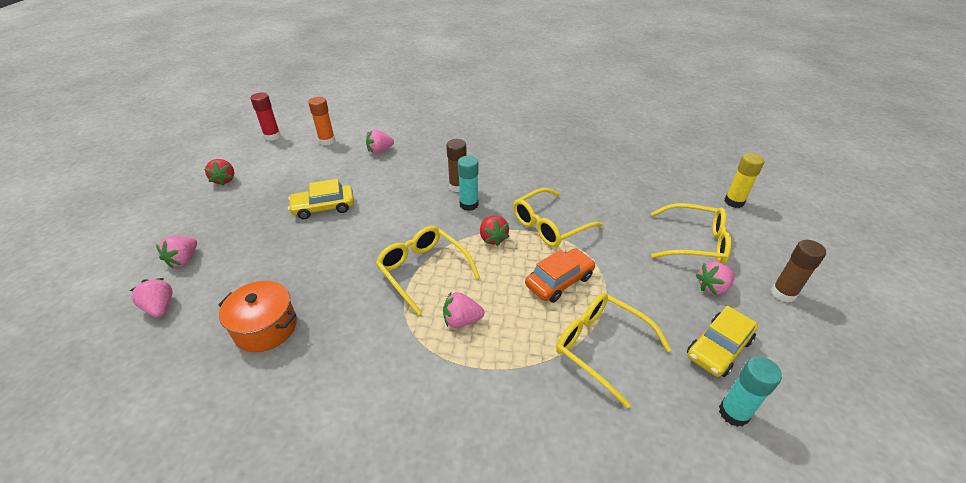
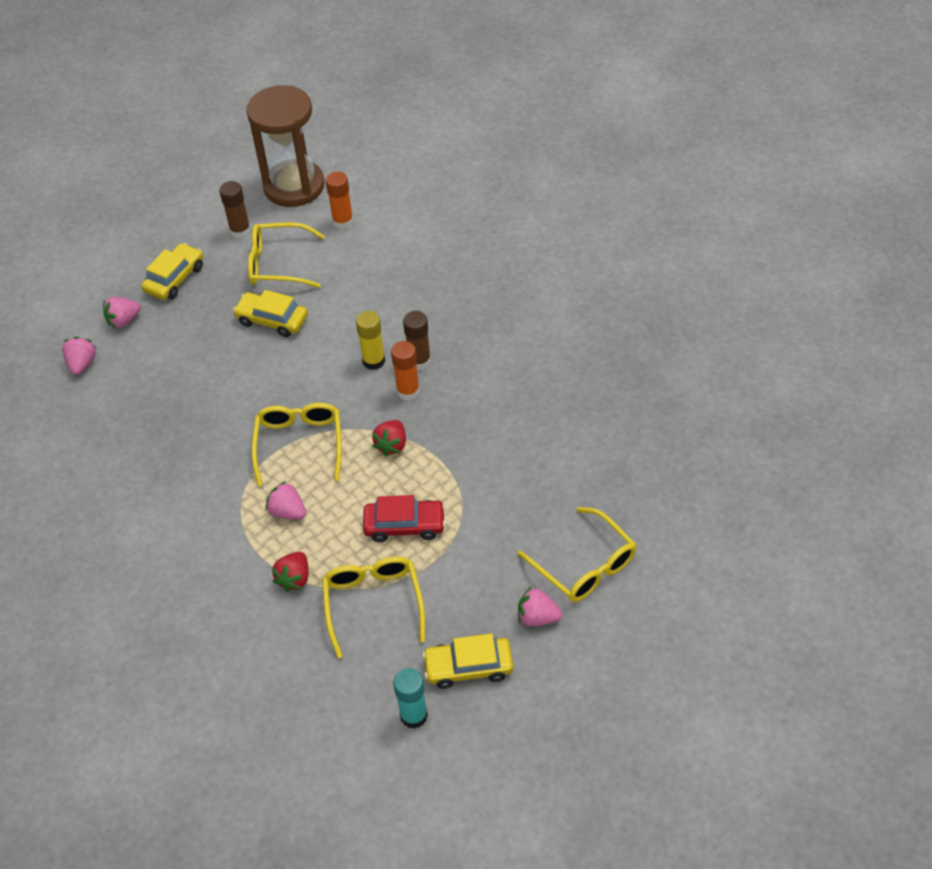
camera: 40 degrees right, 10 degrees up
red strawberry [204,159,234,186] -> red strawberry moved to [272,552,309,592]
orange pot [218,281,297,352] -> none
red glue stick [250,93,281,141] -> brown hourglass [246,85,325,207]
pink strawberry [366,130,394,154] -> none
turquoise glue stick [458,156,479,211] -> orange glue stick [391,341,420,401]
yellow glasses [513,188,603,247] -> yellow glasses moved to [248,222,325,288]
orange car [525,248,595,302] -> red car [363,495,445,542]
yellow glue stick [725,153,765,208] -> yellow glue stick moved to [356,311,385,370]
brown glue stick [771,240,826,303] -> brown glue stick moved to [219,181,251,239]
none -> yellow car [141,243,203,300]

